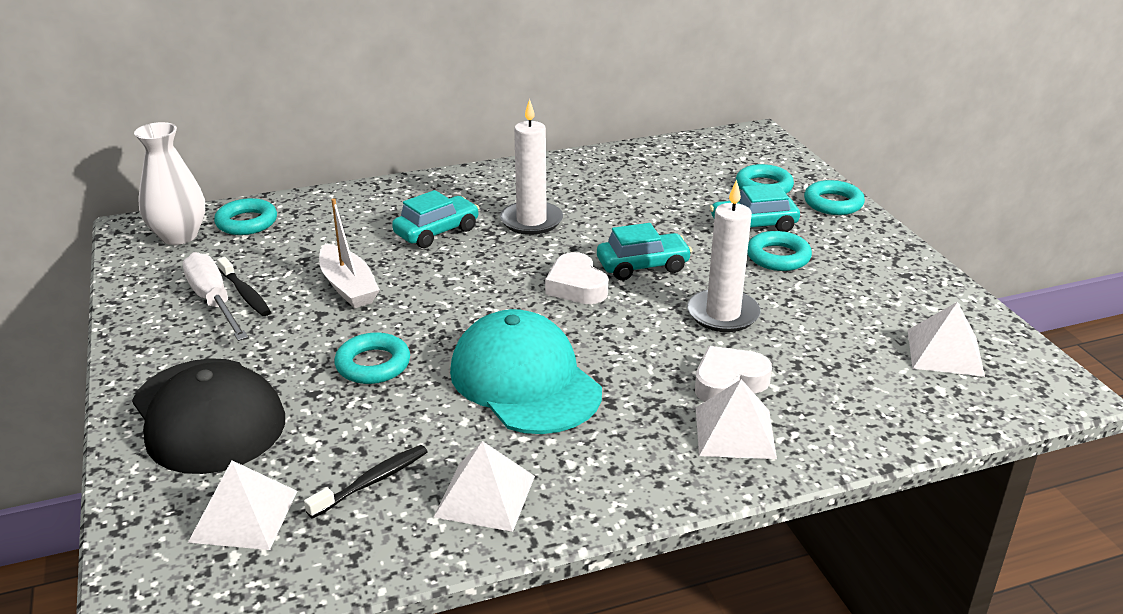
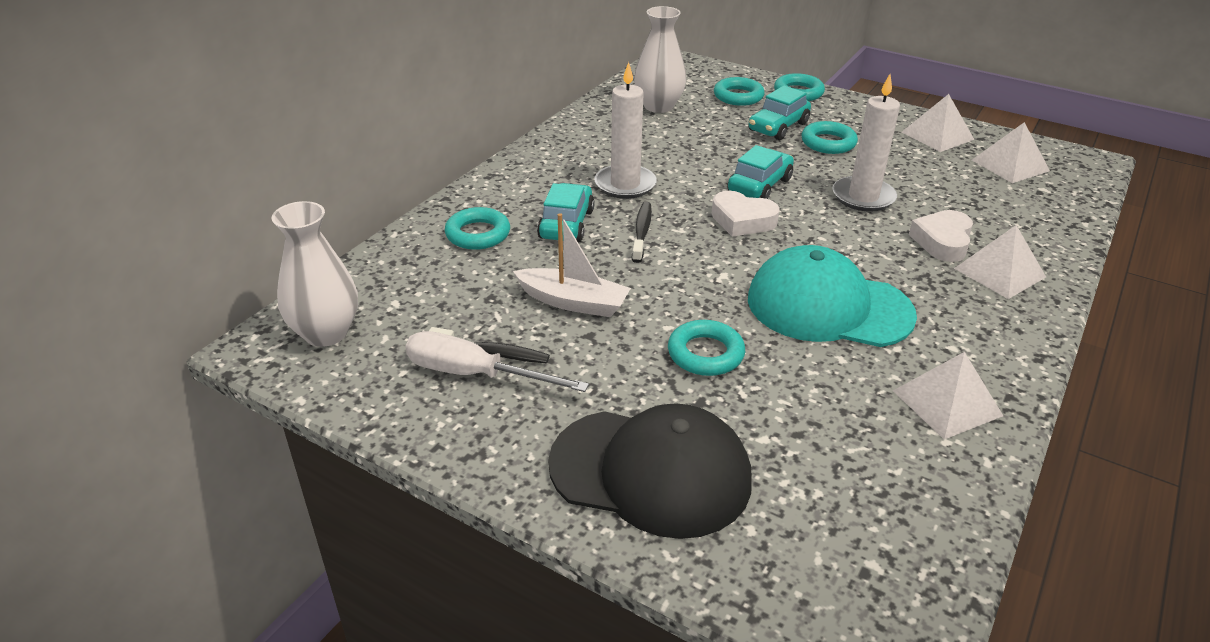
camera: 40 degrees left, 5 degrees up
white pyramid [188,460,297,550] -> white pyramid moved to [902,94,975,152]
turquoise ring [214,198,277,235] -> turquoise ring moved to [445,207,510,250]
black toothbrush [304,445,428,519] -> black toothbrush moved to [632,202,652,263]
none -> white vase [634,6,687,113]

